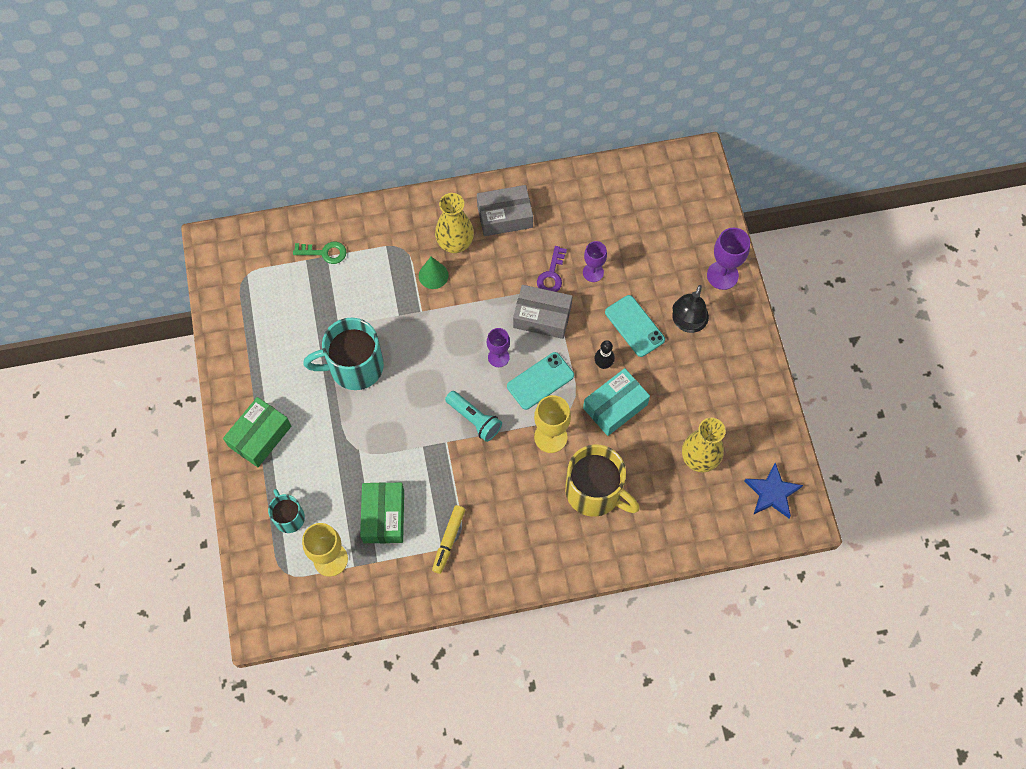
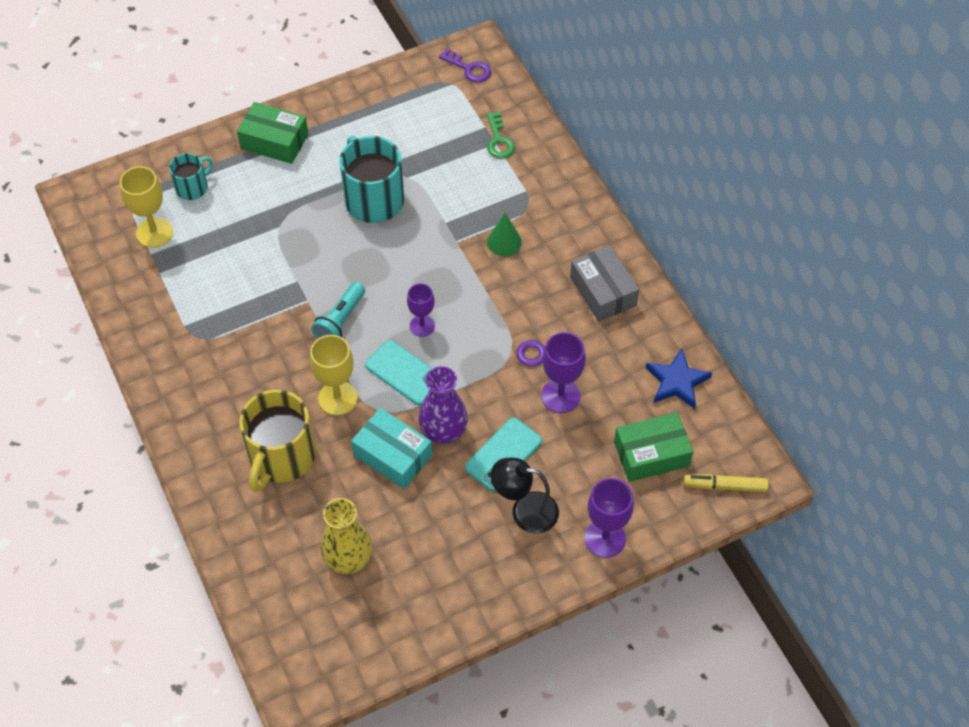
camera: 75 degrees right, 10 degrees down
green box [360,482,404,543] -> green box moved to [614,412,693,482]
yellow marker [432,505,465,574] -> yellow marker moved to [684,474,769,492]
yellow vase [435,193,474,253] -> none
grey box [513,285,573,339] -> none
purple goblet [583,241,607,282] -> purple goblet [541,332,586,413], size x1.50
black bowling pin [595,340,615,369] -> purple vase [418,366,468,444]
blue star [745,463,803,518] -> blue star moved to [646,348,712,409]
none -> purple key [439,48,491,82]

